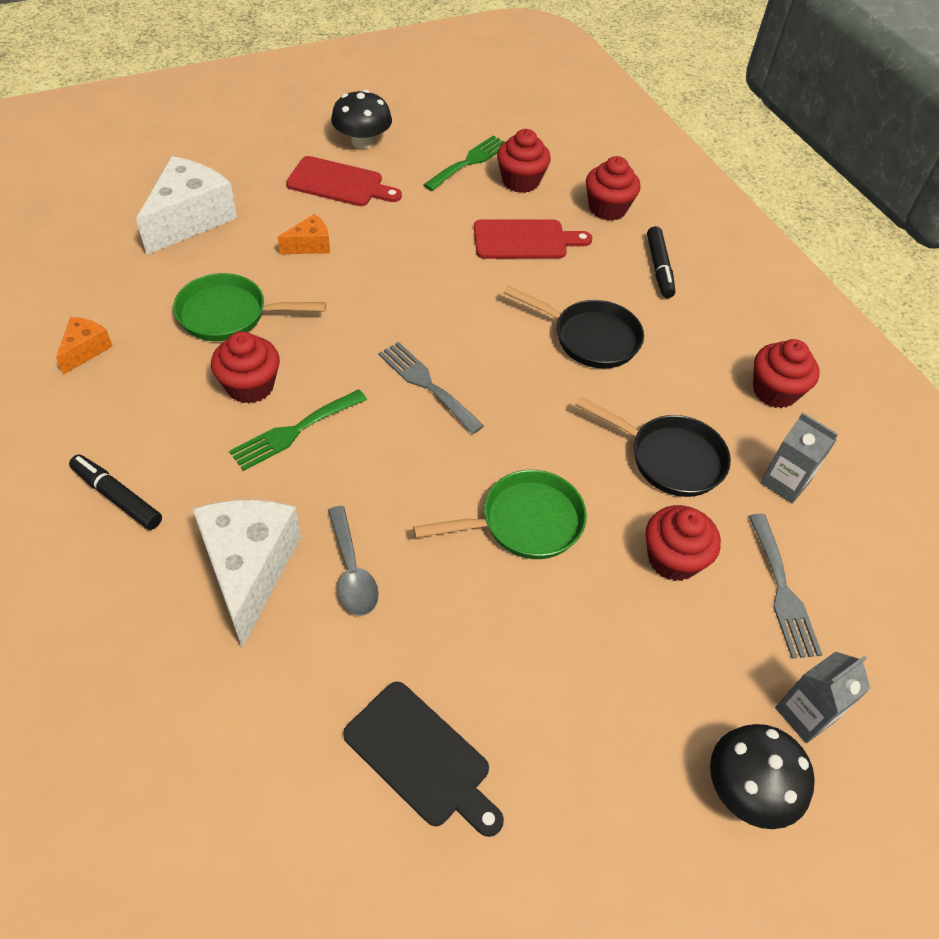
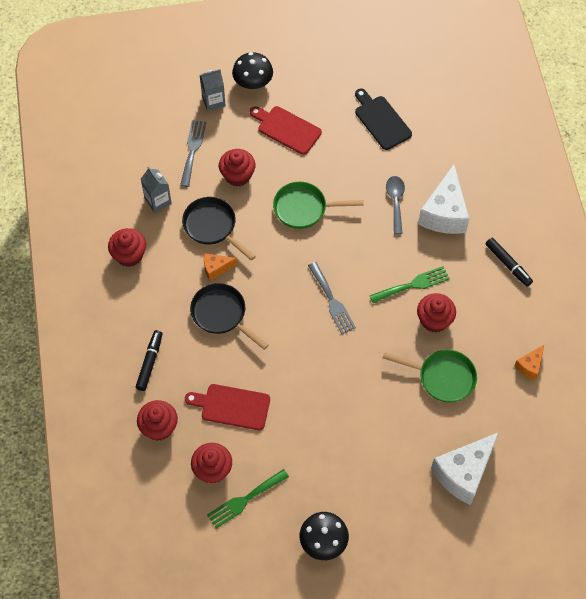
camera: 160 degrees left, 10 degrees up
orange cheese [277,214,330,254] -> orange cheese moved to [204,253,237,281]
red cutting board [286,156,402,206] -> red cutting board moved to [250,106,322,155]

